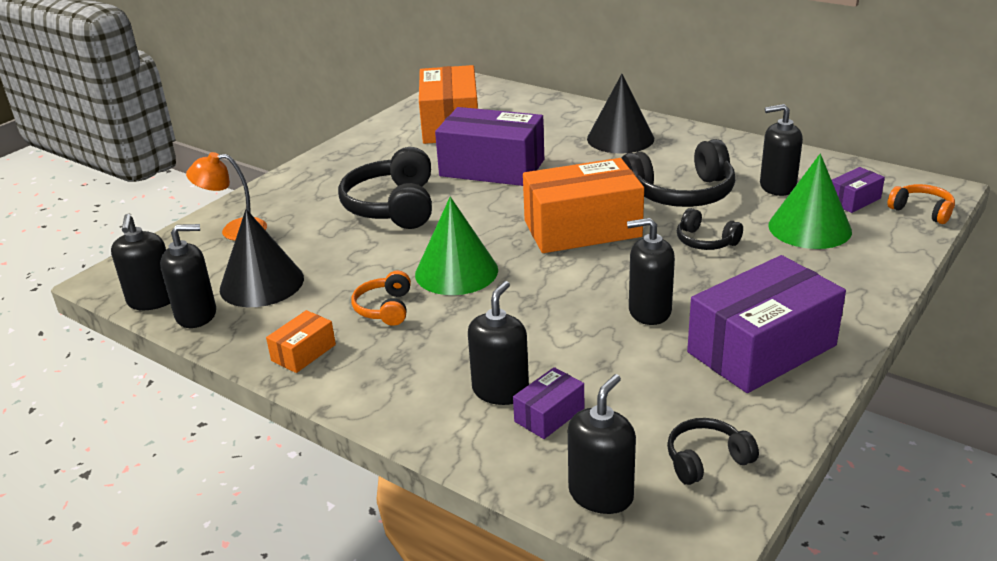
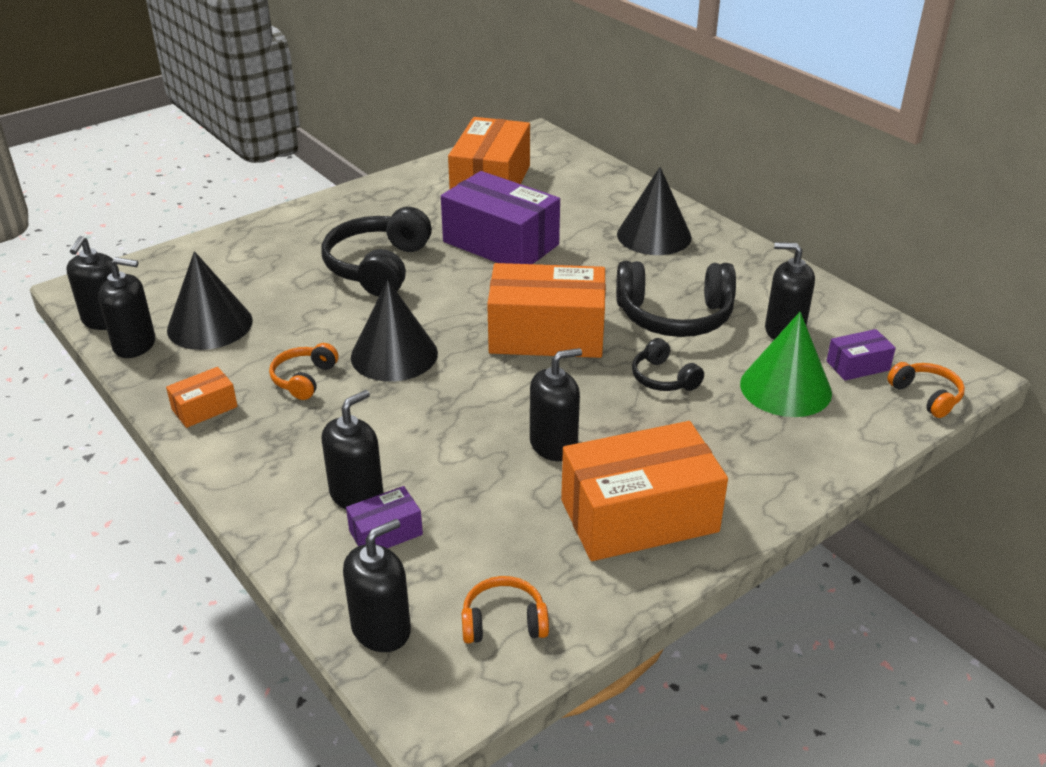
camera: 15 degrees right, 5 degrees up
orange lamp [186,152,267,241] -> none
green cone [415,197,498,295] -> black cone [351,280,438,381]
black soap dispenser [627,218,675,325] -> black soap dispenser turned 135 degrees clockwise [530,348,582,461]
black headphones [667,418,759,485] -> orange headphones [462,576,549,643]
purple box [687,255,846,393] -> orange box [561,421,728,561]

